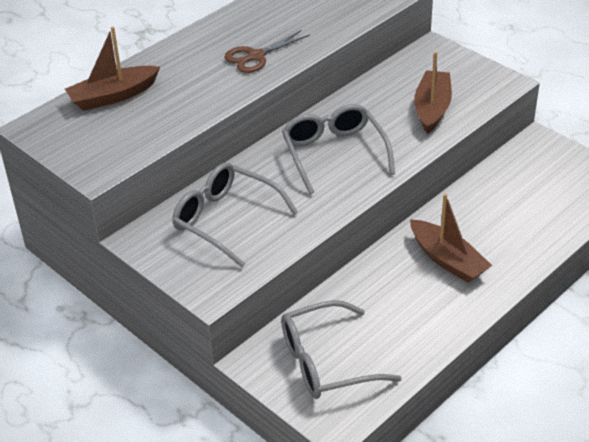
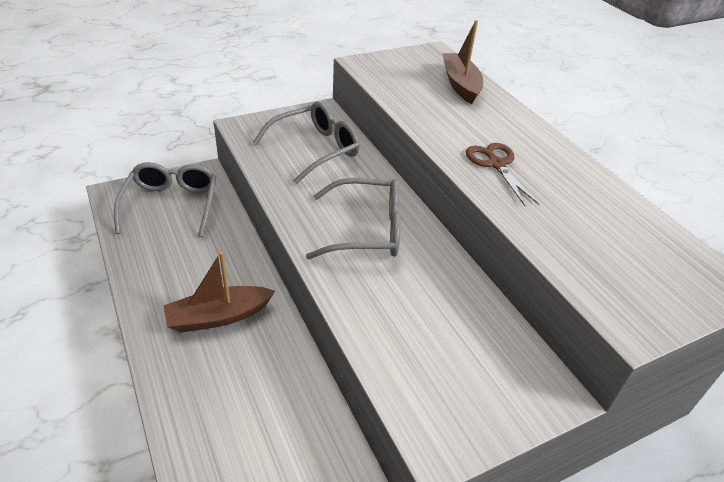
camera: 105 degrees right, 0 degrees up
brown boat [414,52,452,134] -> none

